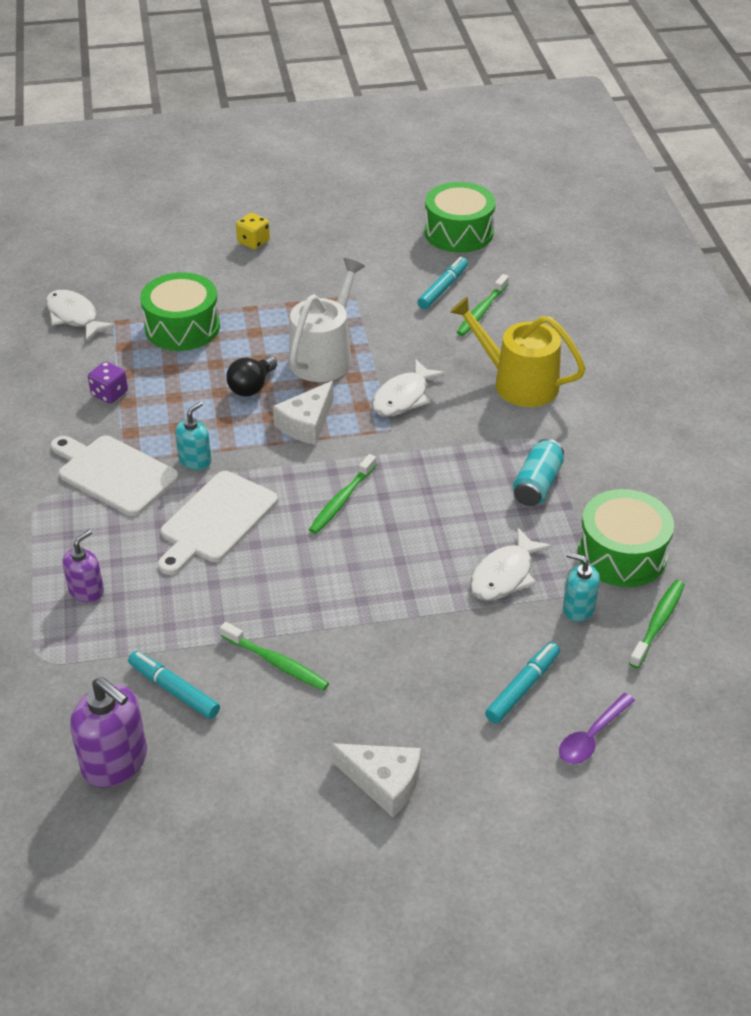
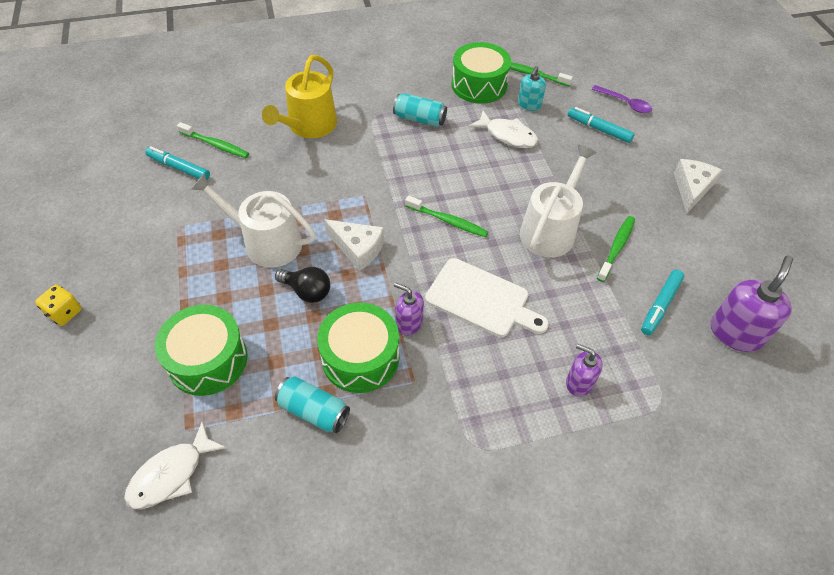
camera: 95 degrees left, 10 degrees up
white cutting board [51,435,179,516] -> none
purple dice [88,361,128,404] -> turquoise can [275,376,350,433]
turquoise soap dispenser [175,401,211,470] -> purple soap dispenser [394,283,424,336]
white fish [372,359,446,417] -> none
green drum [424,182,496,253] -> green drum moved to [317,303,399,393]
none -> white watering can [520,145,597,257]

